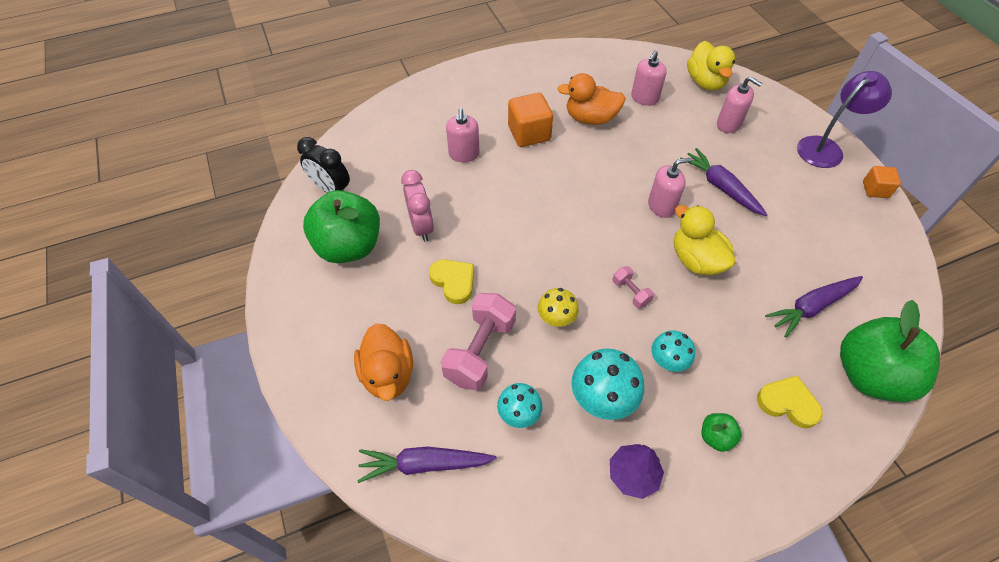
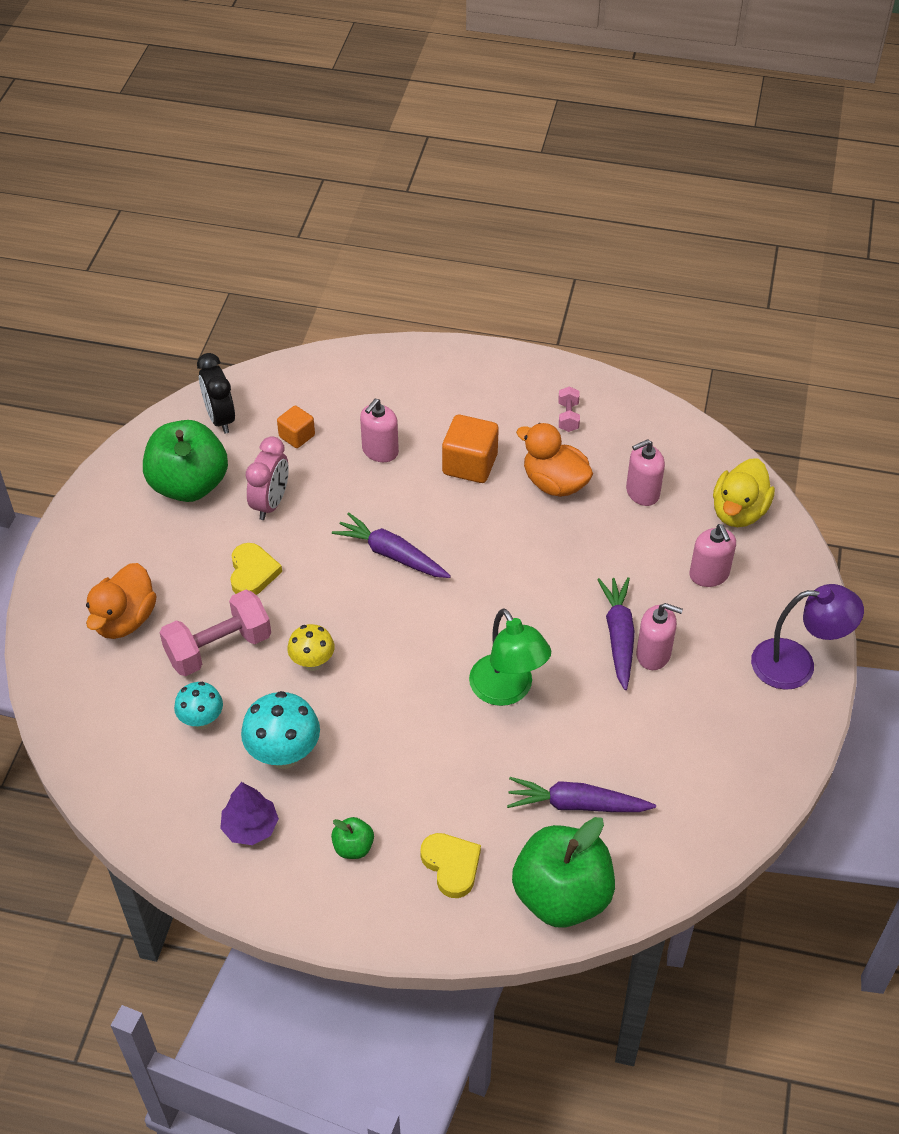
camera: 35 degrees right, 5 degrees down
purple carrot [357,447,497,483] -> purple carrot moved to [332,512,451,578]
pink dumbbell [613,266,654,308] -> pink dumbbell moved to [558,386,580,432]
pink soap dispenser [648,158,692,218] -> pink soap dispenser moved to [636,603,683,670]
turquoise mushroom [652,330,695,372] -> none
yellow duck [674,205,736,275] -> green lamp [469,608,551,706]
orange cube [863,166,901,198] -> orange cube moved to [277,406,315,448]

